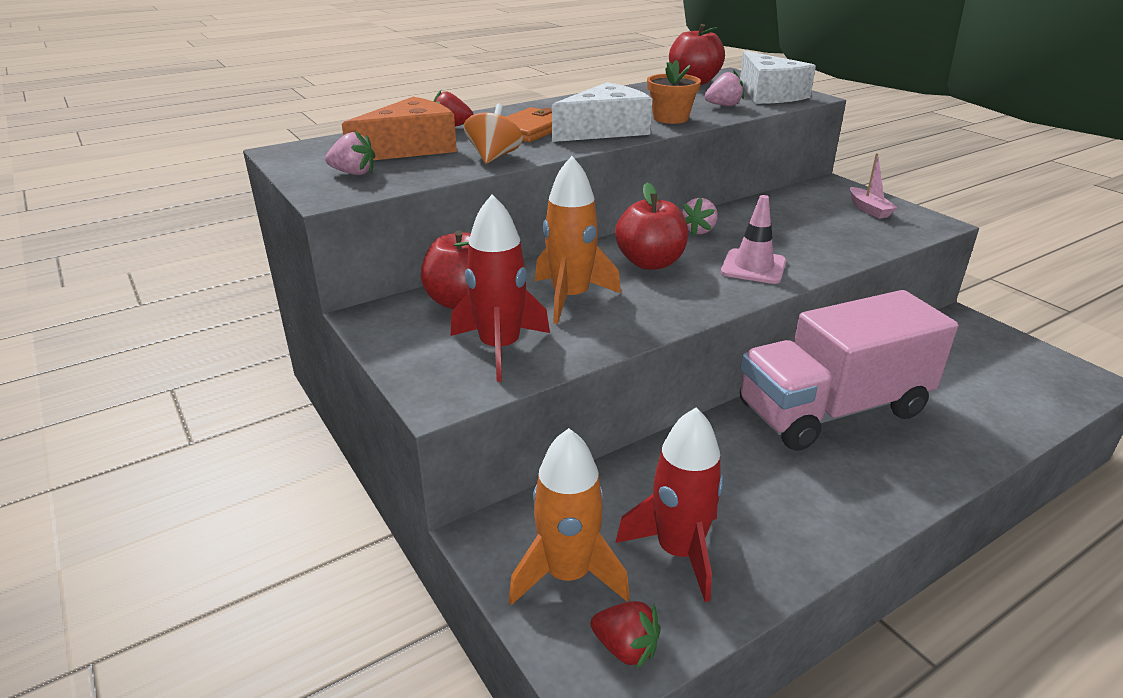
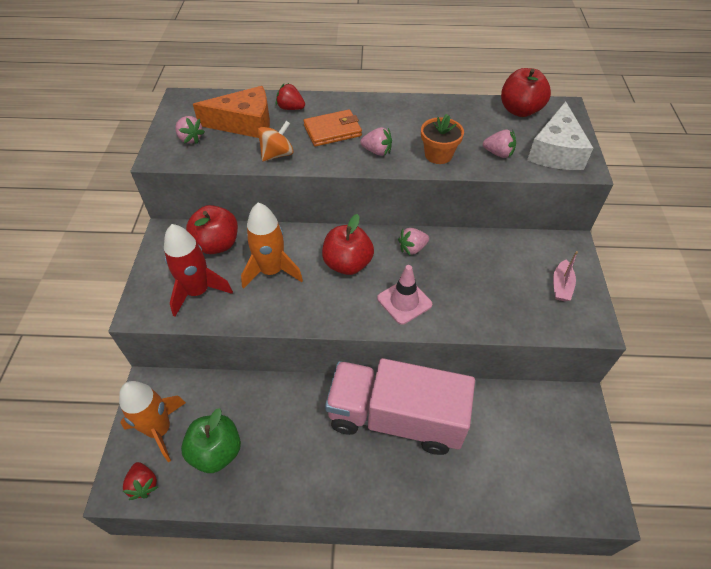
camera: 35 degrees right, 20 degrees up
white cheese [552,82,652,142] -> pink strawberry [360,127,392,156]
red rocket [615,407,724,602] -> green apple [181,408,241,473]

